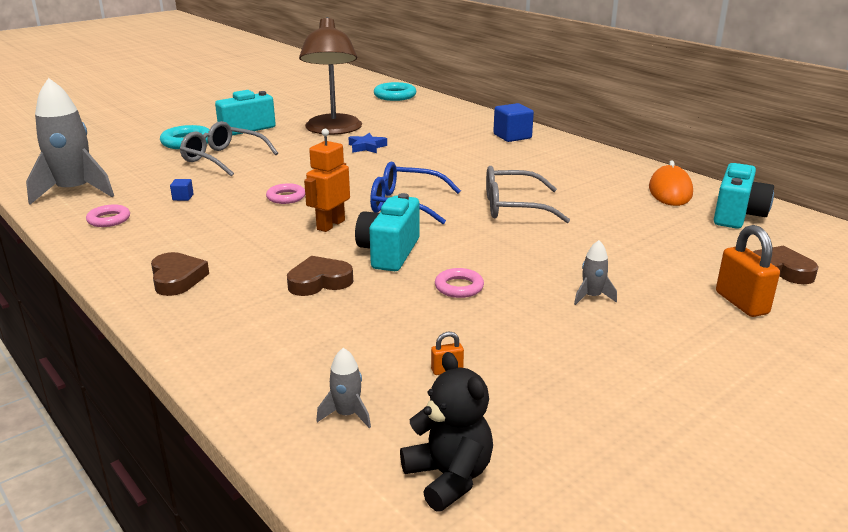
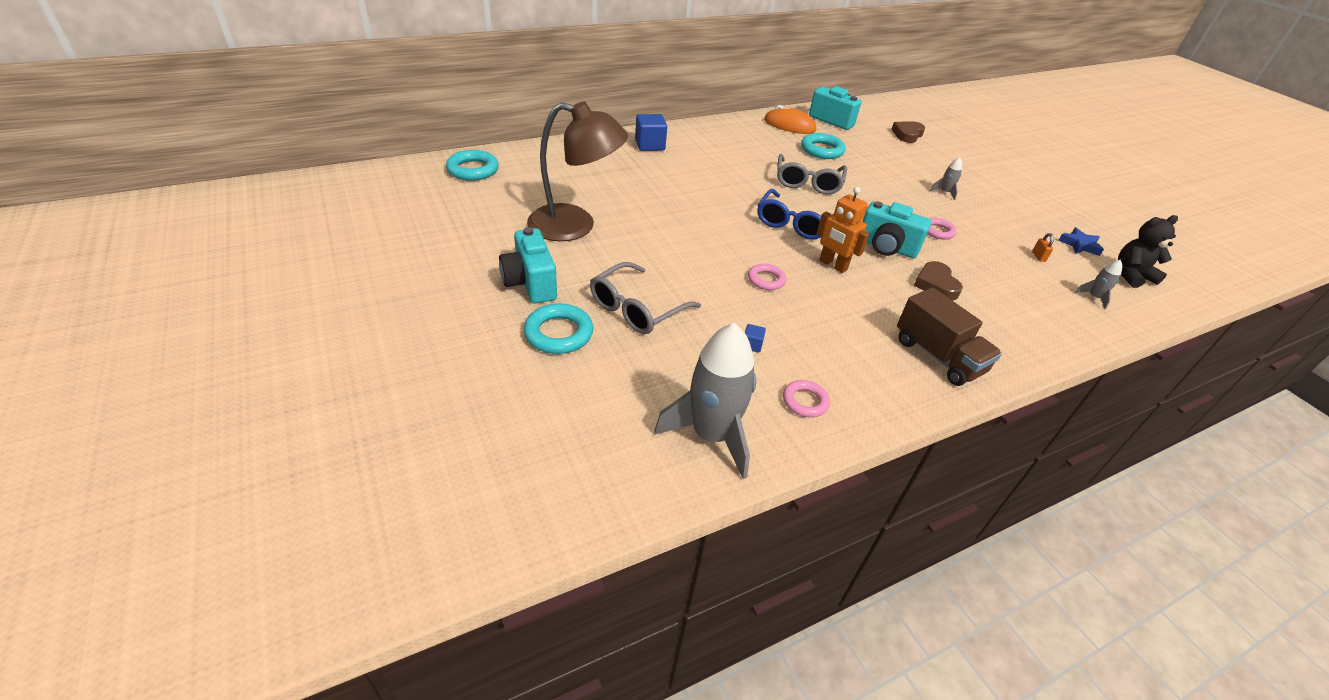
camera: 80 degrees left, 15 degrees up
brown heart [151,252,209,296] -> brown truck [897,287,1002,386]
blue star [348,133,387,153] -> blue star moved to [1058,228,1104,256]
orange padlock [716,225,780,317] -> none
none -> turquoise ring [801,133,845,159]

